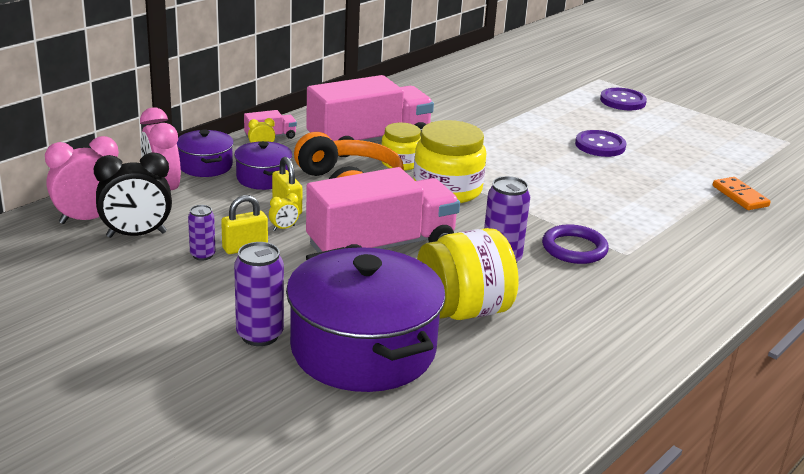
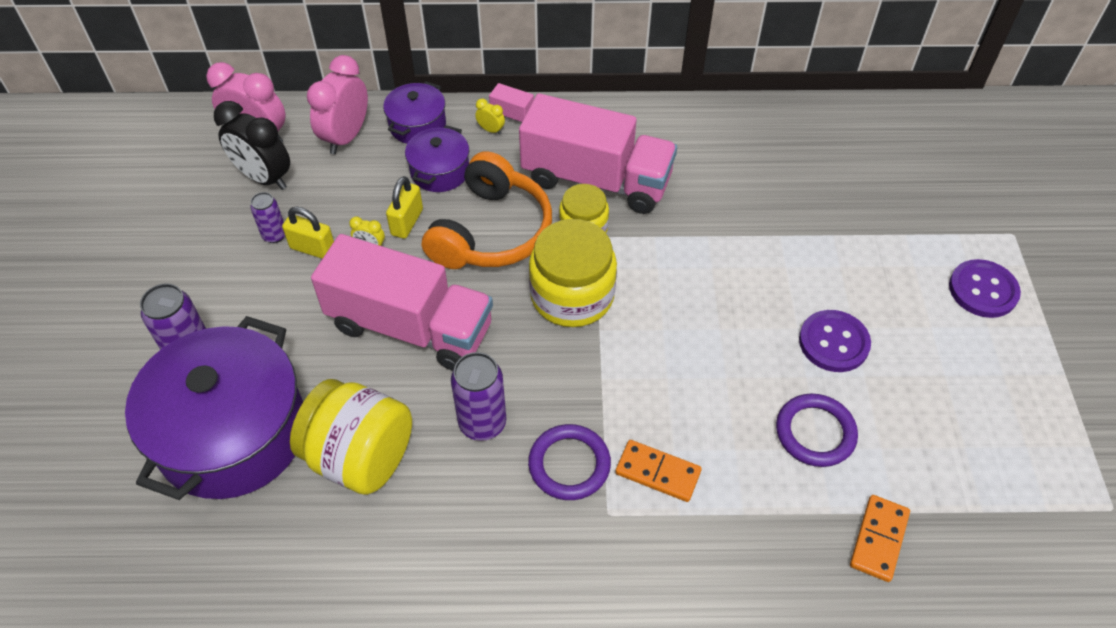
camera: 50 degrees right, 25 degrees up
none -> orange domino [615,440,702,502]
none -> purple ring [776,394,858,467]

